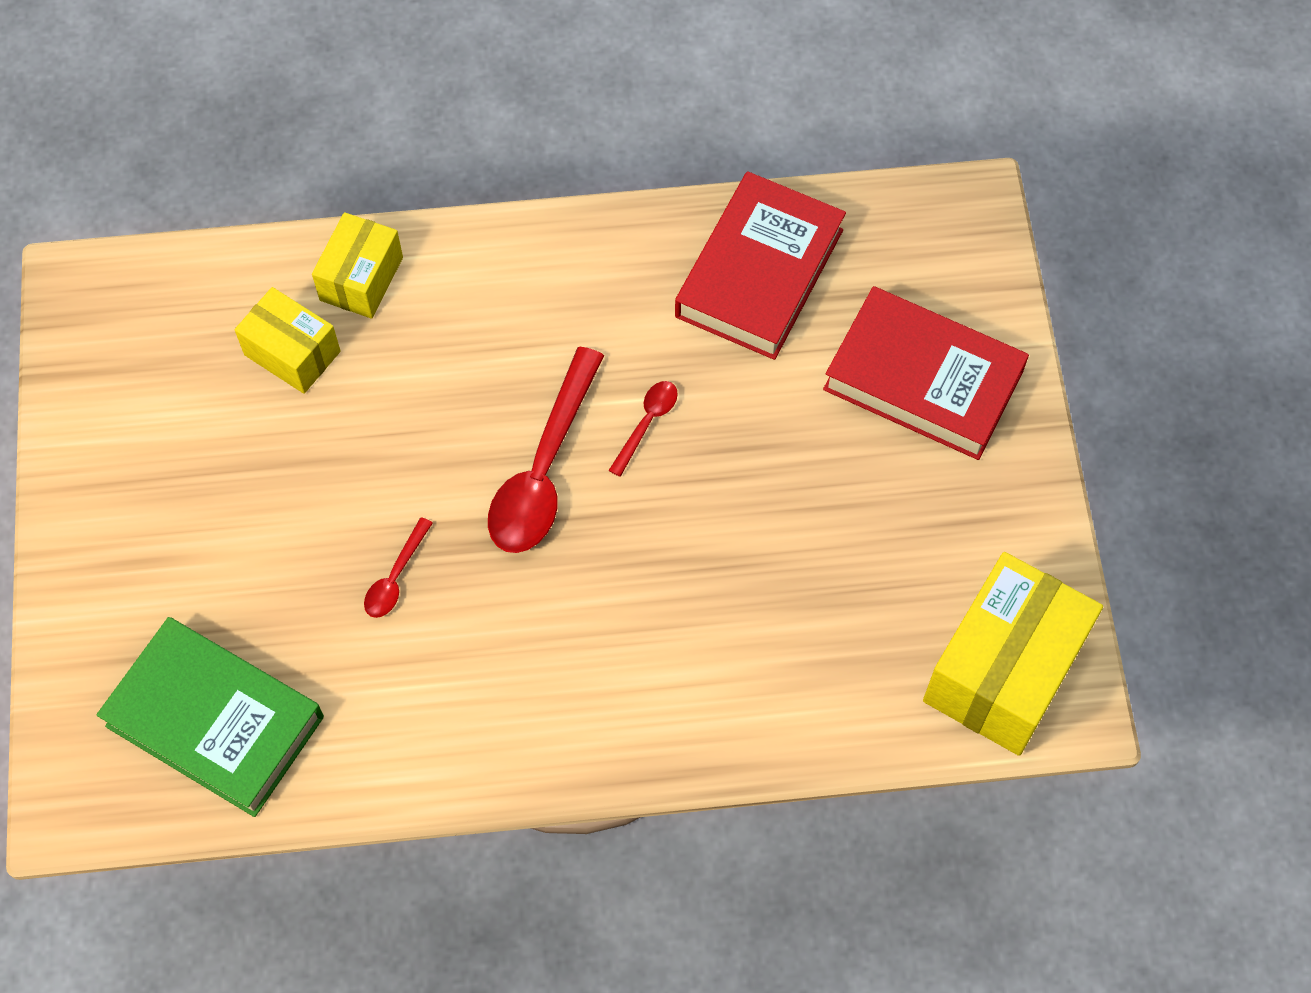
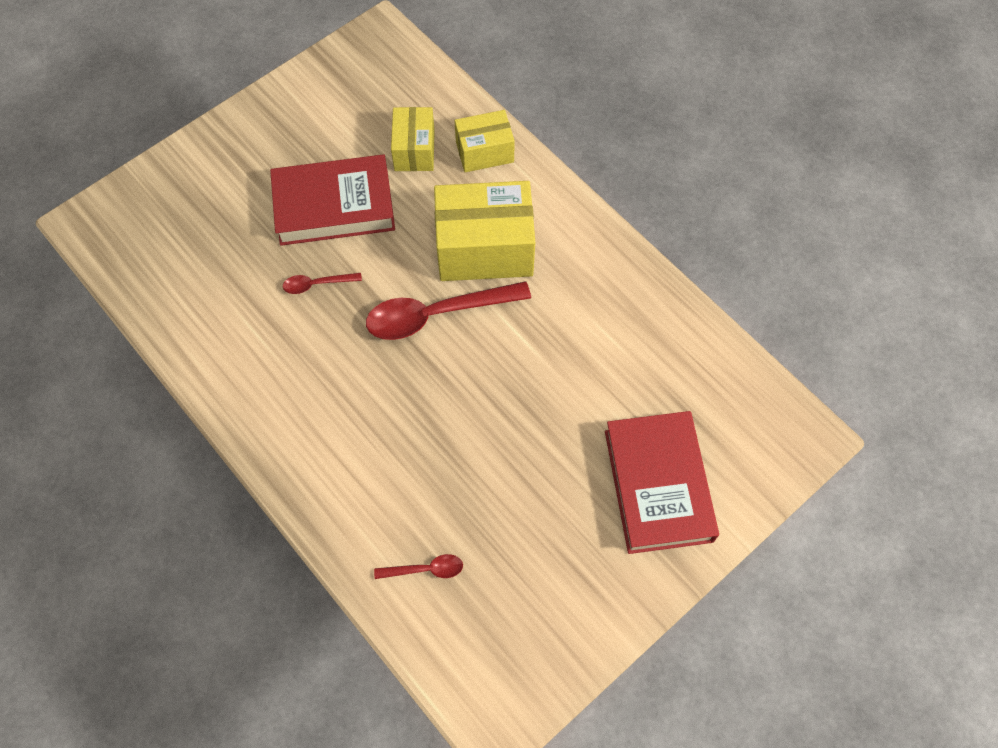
camera: 55 degrees right, 0 degrees up
green book [96,617,324,817] -> none
red spoon [608,381,678,477] -> red spoon moved to [374,554,463,579]
red book [675,171,846,360] -> red book moved to [270,155,395,246]
yellow box [923,552,1103,756] -> yellow box moved to [434,181,535,281]

